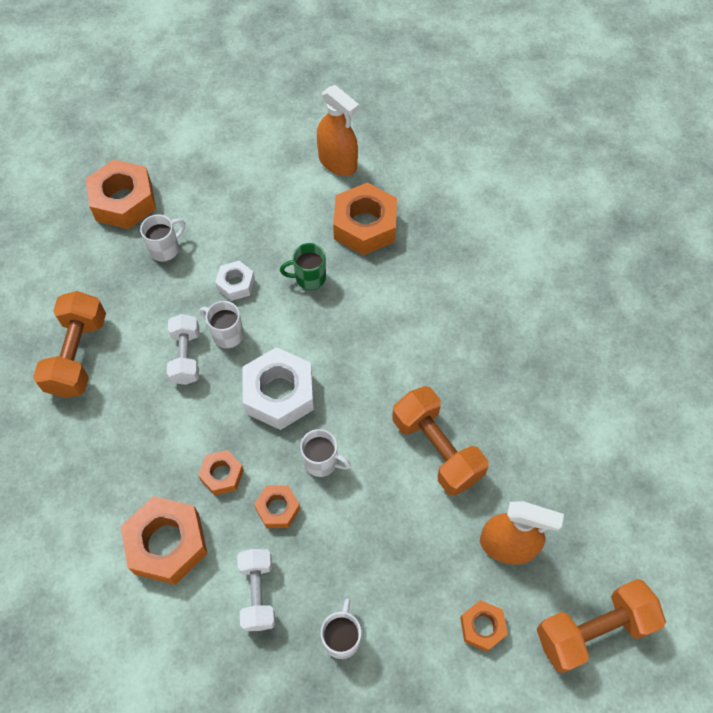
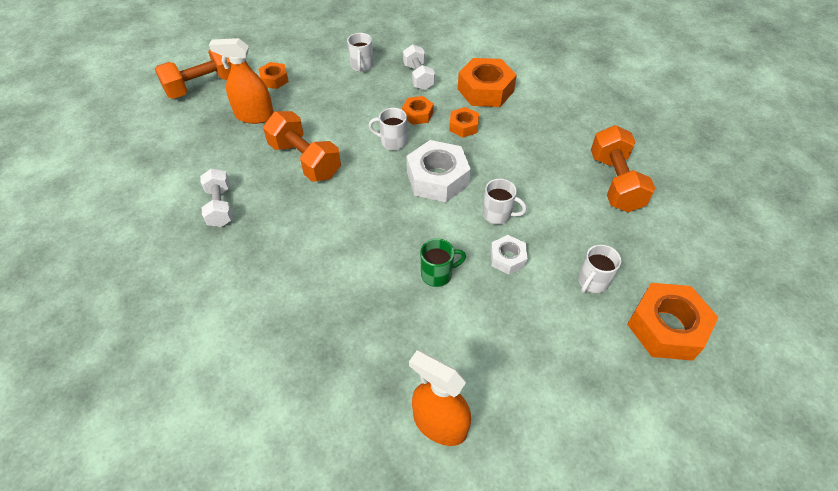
camera: 170 degrees right, 10 degrees down
white dumbbell [167,314,199,385] -> white dumbbell moved to [200,168,233,227]
orange nut [333,183,397,255] -> none

